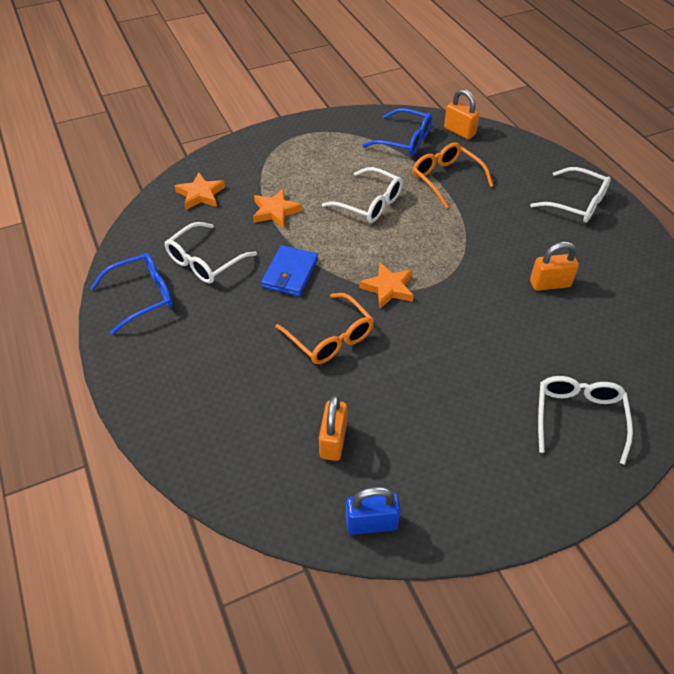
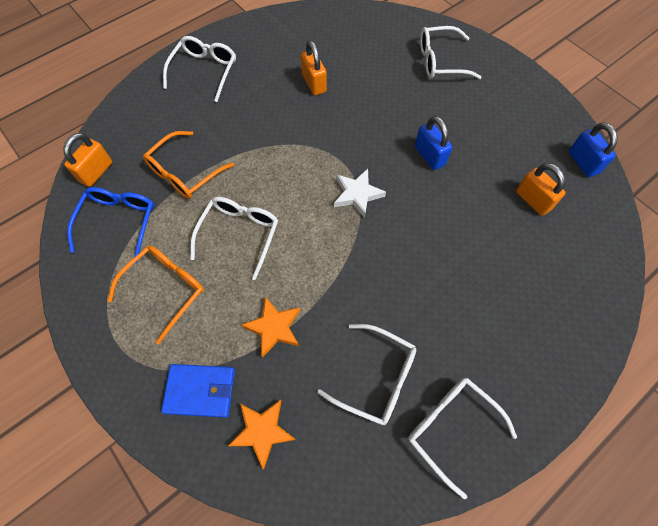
camera: 105 degrees left, 15 degrees up
blue glasses [90,253,173,335] -> white glasses [408,378,517,499]
blue wallet [261,245,318,296] -> blue wallet moved to [161,364,235,418]
orange glasses [275,293,374,364] -> orange glasses moved to [108,245,204,344]
orange padlock [319,395,347,461] -> orange padlock turned 60 degrees clockwise [516,163,566,216]
orange star [359,262,414,308] -> white star [334,169,386,218]
none -> blue padlock [415,116,452,170]

